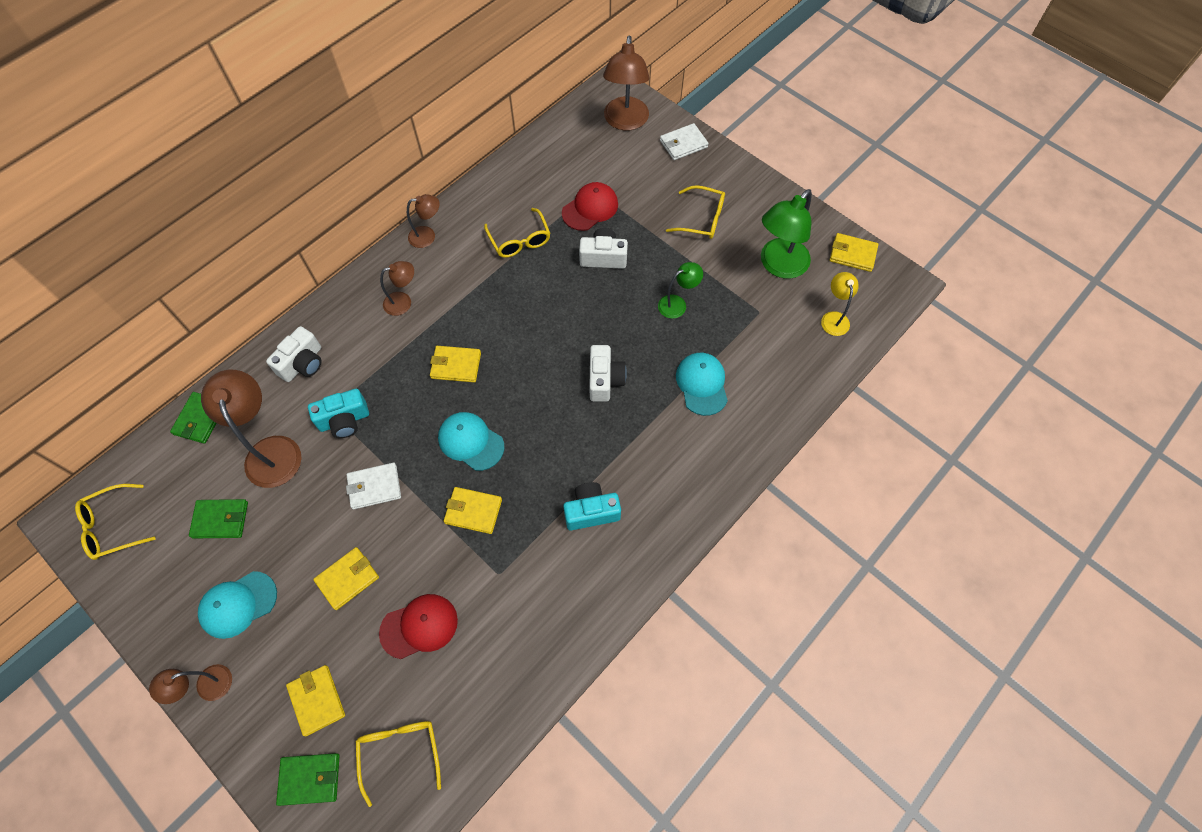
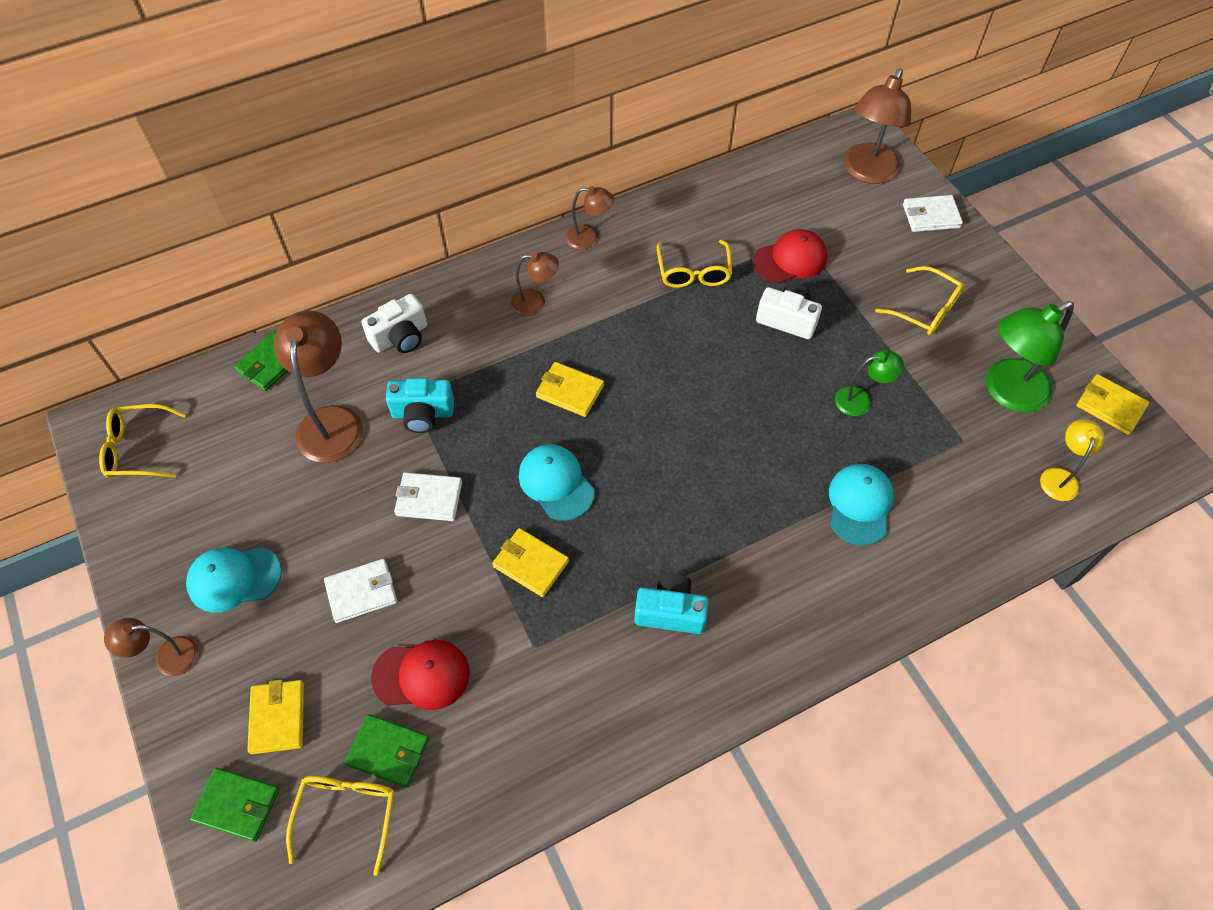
camera: 20 degrees right, 5 degrees down
green wallet [189,499,248,539] -> green wallet moved to [345,714,429,788]
yellow wallet [313,547,379,610] -> white wallet [324,559,397,623]
white camera [589,345,627,402] -> none

